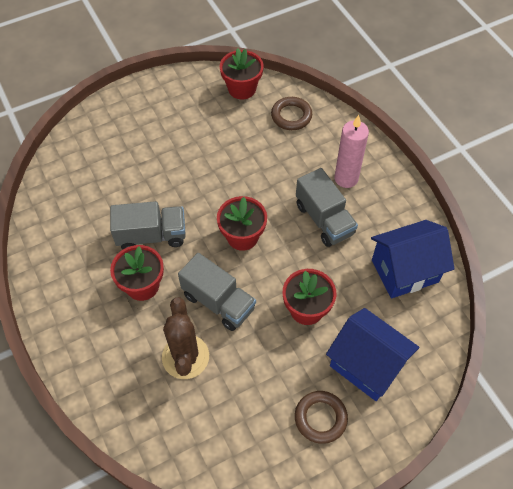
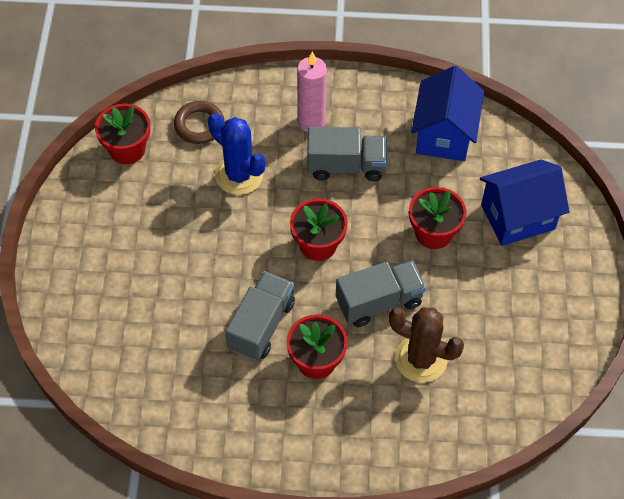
camera: 60 degrees left, 0 degrees up
brown ring [295,391,348,444] -> none
none -> blue cactus [208,113,266,195]

